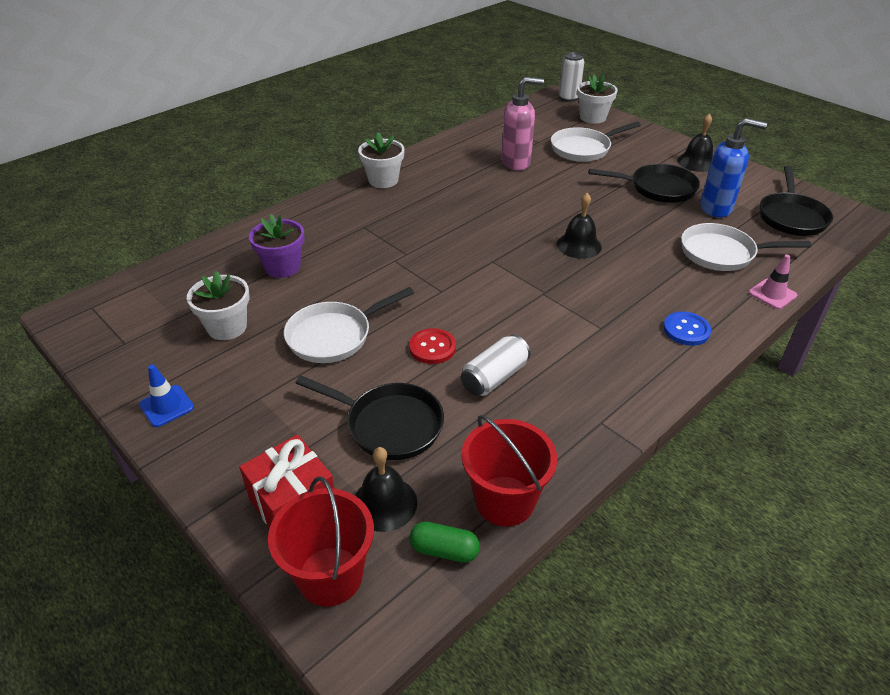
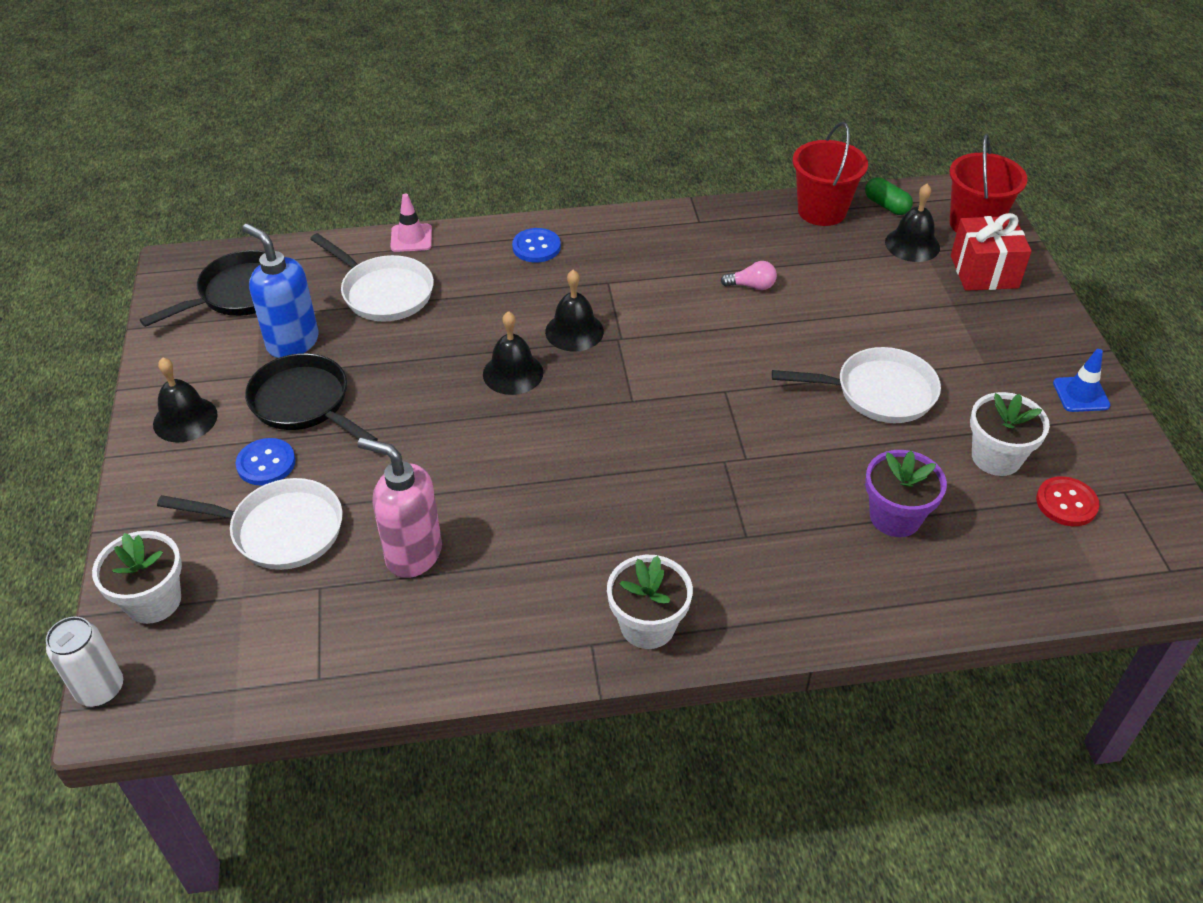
camera: 145 degrees left, 5 degrees up
black pan [296,376,444,460] -> none
red button [409,328,456,364] -> red button moved to [1036,476,1100,526]
white can [461,335,530,396] -> pink light bulb [721,261,777,290]
none -> blue button [236,438,295,486]
none -> black bell [545,270,604,351]

